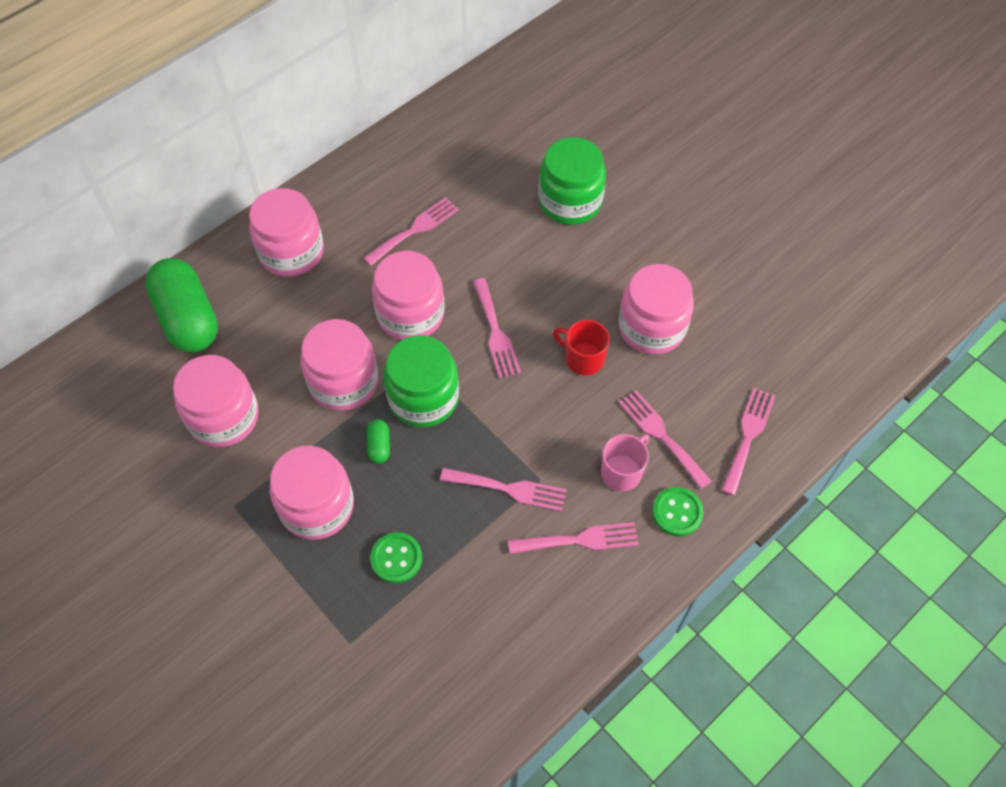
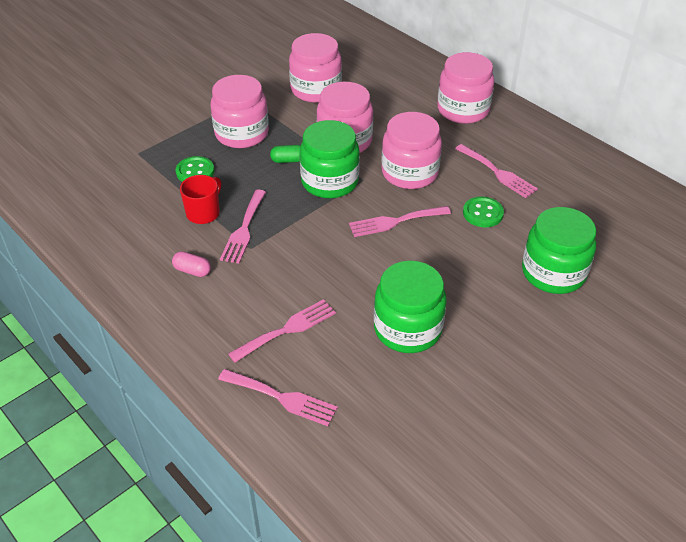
camera: 90 degrees right, 15 degrees down
green capsule [145,258,218,353] -> none
pink fork [508,522,639,554] -> pink capsule [172,251,211,277]
red mug [553,320,610,375] -> red mug moved to [180,175,221,224]
pink mug [601,434,649,491] -> none
pink jar [618,264,694,354] -> green jar [374,260,447,353]
green button [652,487,704,536] -> green button moved to [463,196,504,227]

